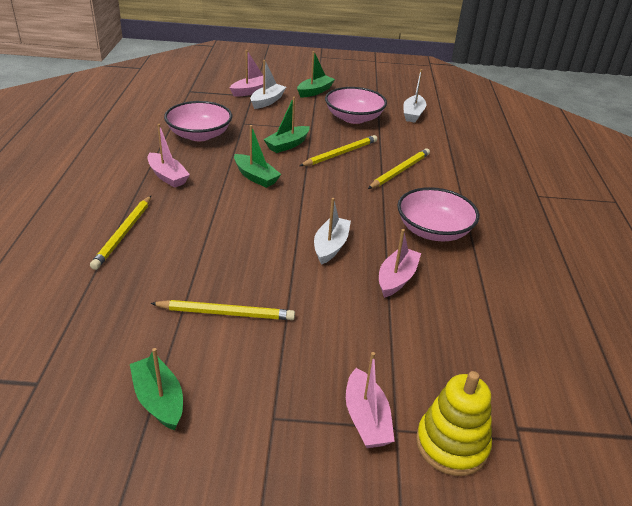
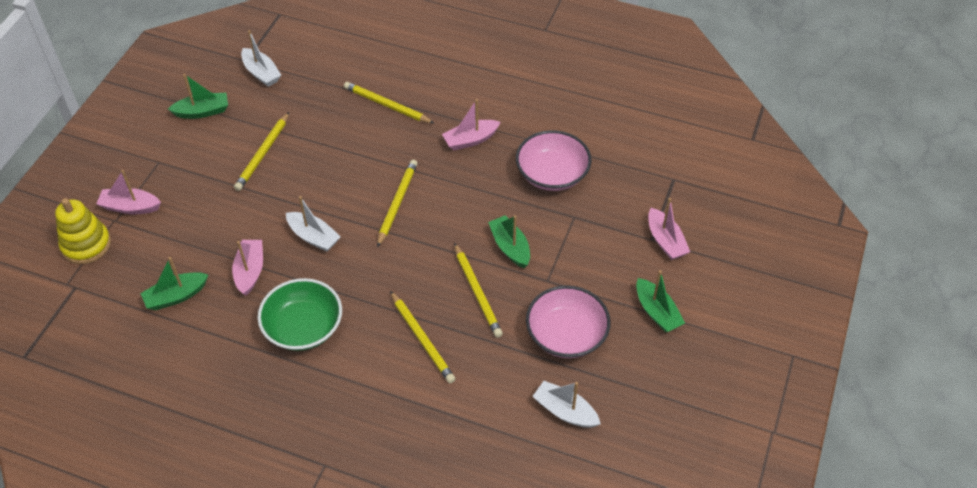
camera: 110 degrees right, 15 degrees up
green boat [234,125,281,188] -> green boat moved to [140,257,208,310]
white boat [250,60,286,109] -> white boat moved to [241,30,281,87]
pink boat [379,229,421,298] -> pink boat turned 135 degrees counterclockwise [232,240,263,296]
pink bowl [397,187,479,241] -> green bowl [257,278,342,351]
none -> yellow pencil [377,160,418,247]

